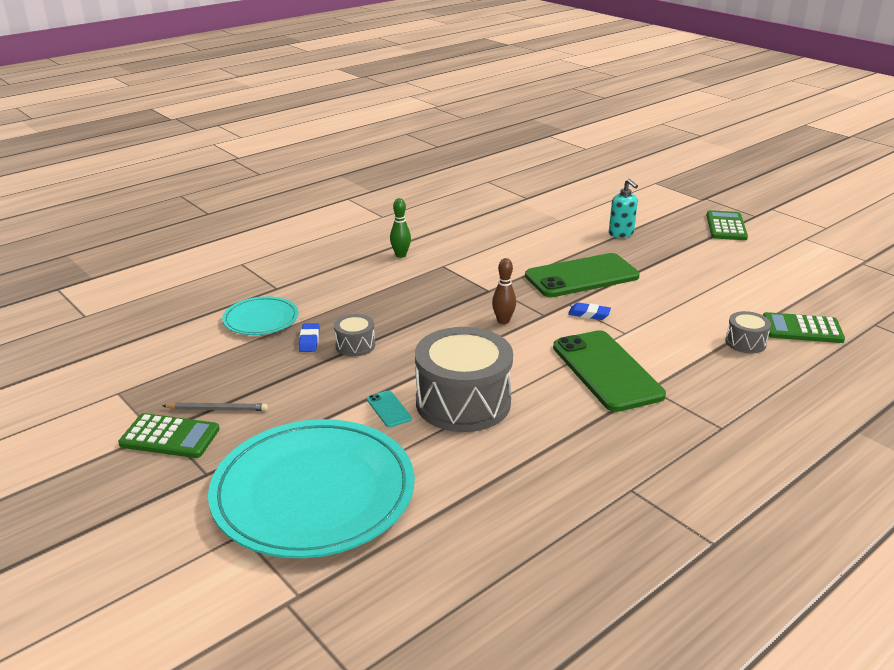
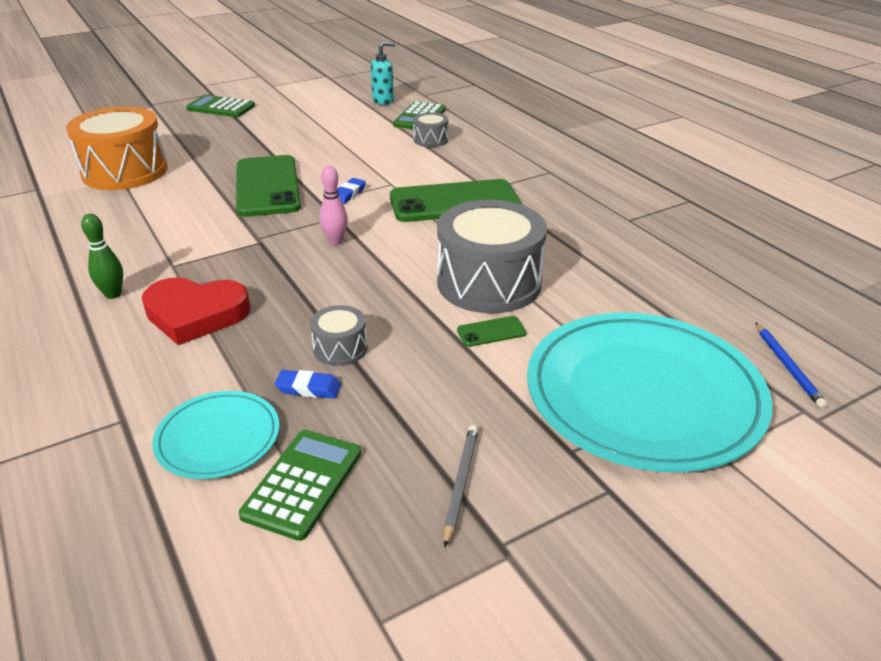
camera: 80 degrees left, 5 degrees up
green calculator [118,413,220,458] -> green calculator moved to [239,430,361,541]
turquoise phone [367,391,412,427] -> green phone [457,316,527,347]
brown bowling pin [492,258,516,324] -> pink bowling pin [319,166,348,245]
turquoise soap dispenser [609,179,638,238] -> turquoise soap dispenser moved to [371,41,395,105]
none -> orange drum [66,106,168,190]
none -> red heart [142,277,251,345]
none -> blue pencil [755,322,827,408]

